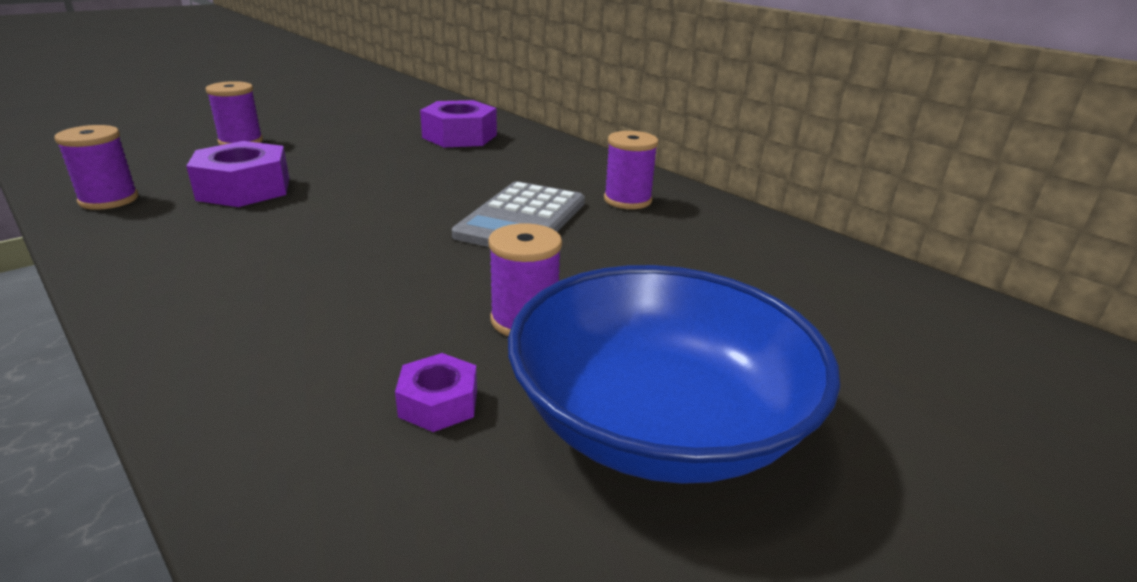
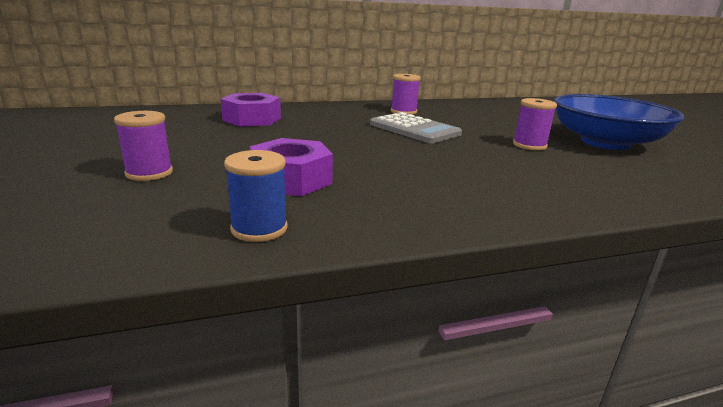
camera: 65 degrees left, 5 degrees down
purple spool [54,125,138,210] -> blue spool [224,150,287,242]
purple nut [395,353,477,432] -> none

